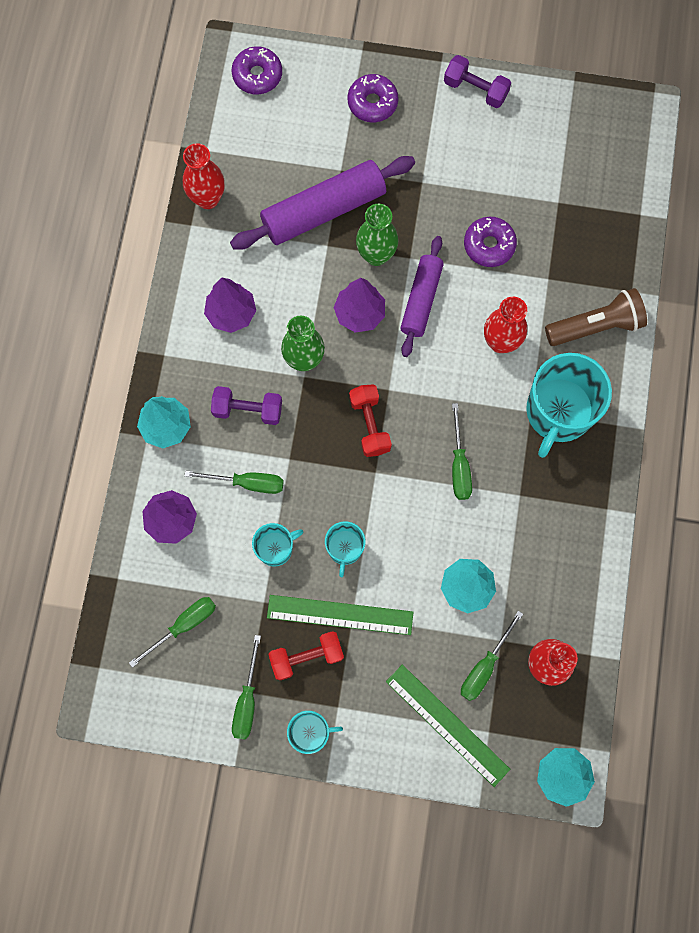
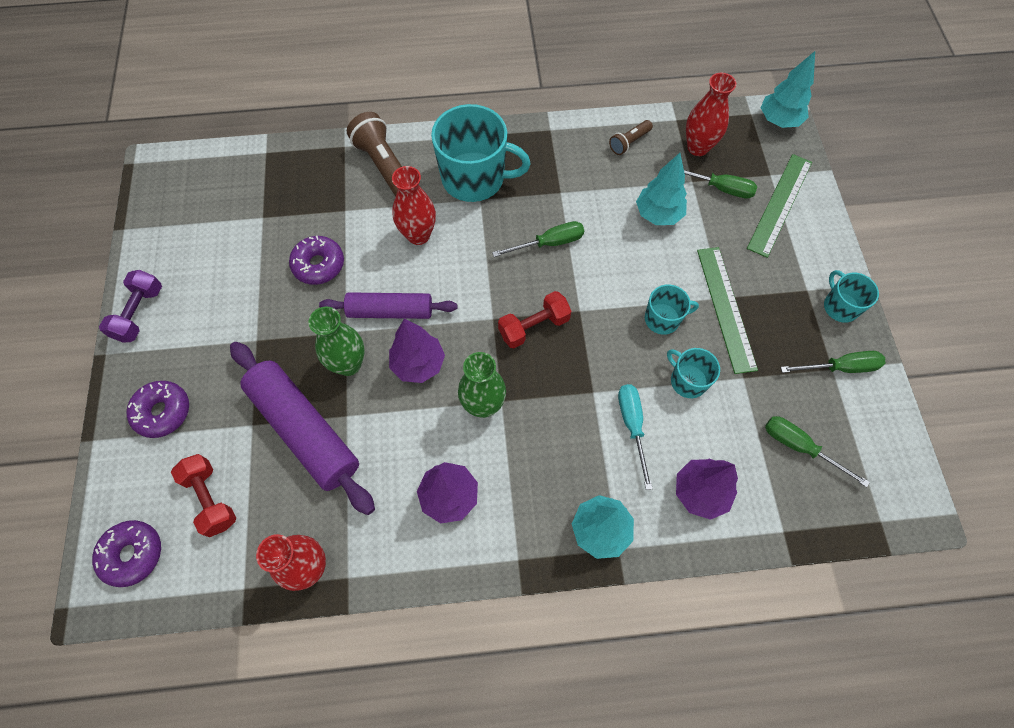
camera: 105 degrees left, 10 degrees down
green screwdriver [184,471,284,494] -> turquoise screwdriver [618,384,653,490]
purple dumbbell [211,386,282,425] -> none
red dumbbell [268,631,344,680] -> red dumbbell moved to [171,454,236,537]
none -> brown flashlight [609,120,653,155]

